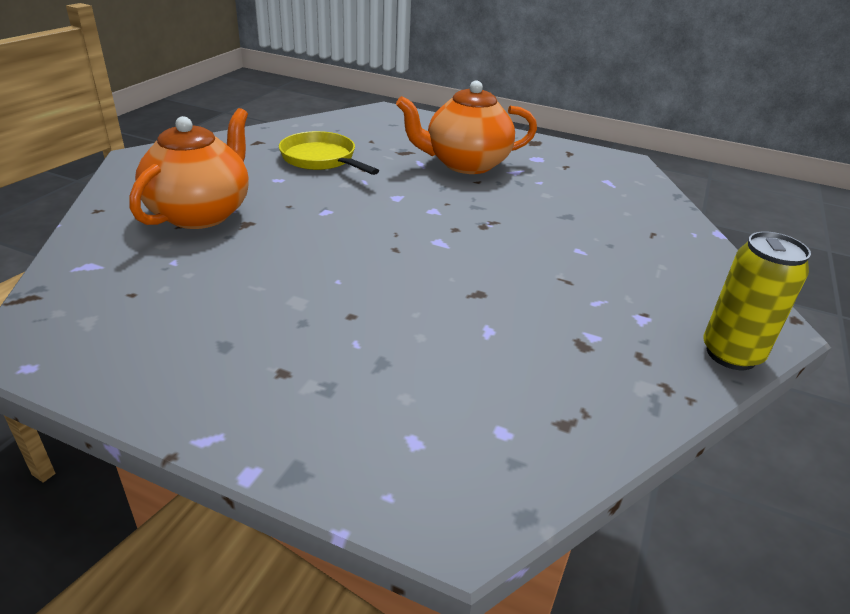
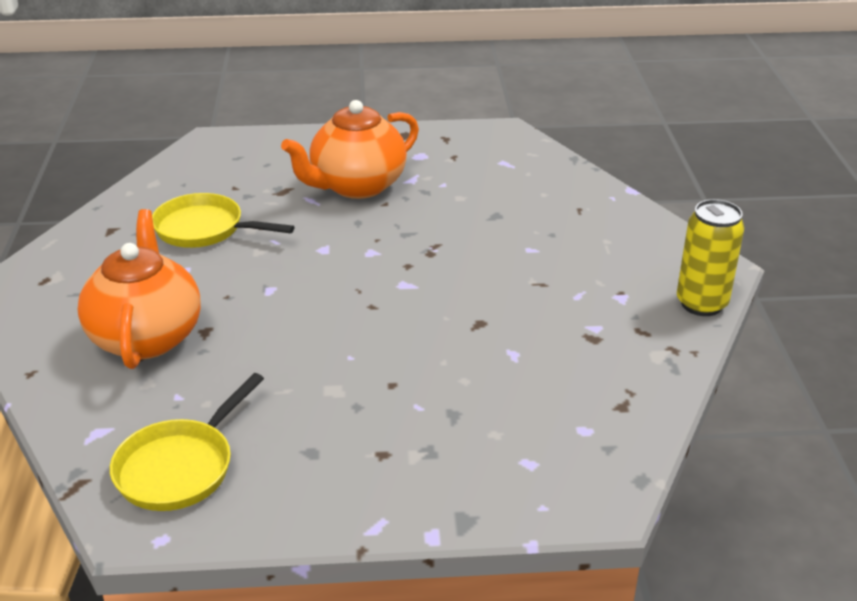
camera: 25 degrees left, 0 degrees up
none -> yellow pan [110,373,264,511]

